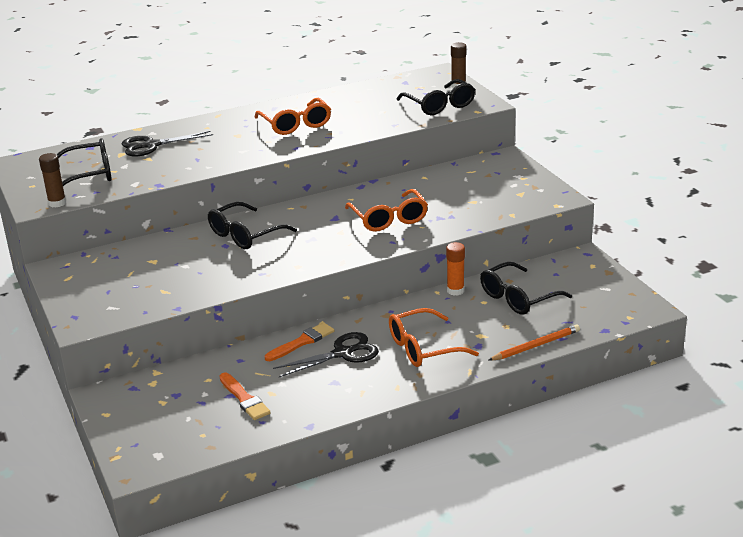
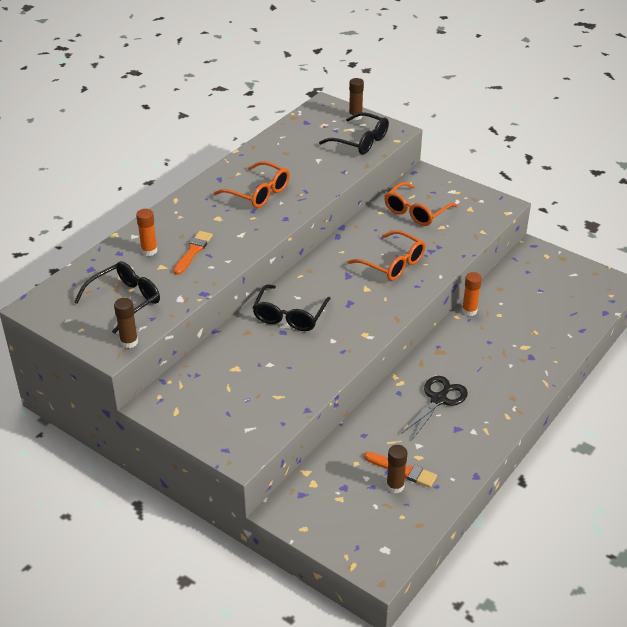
camera: 30 degrees left, 10 degrees up
black scissors [122,131,213,156] -> orange glue stick [136,209,158,256]
orange brush [265,322,334,361] -> orange brush moved to [173,231,213,275]
orange glasses [389,308,479,367] -> orange glasses moved to [384,182,458,226]
black glasses [480,262,572,315] -> none
orange pencil [488,325,580,361] -> none
none -> brown glue stick [386,445,408,493]

